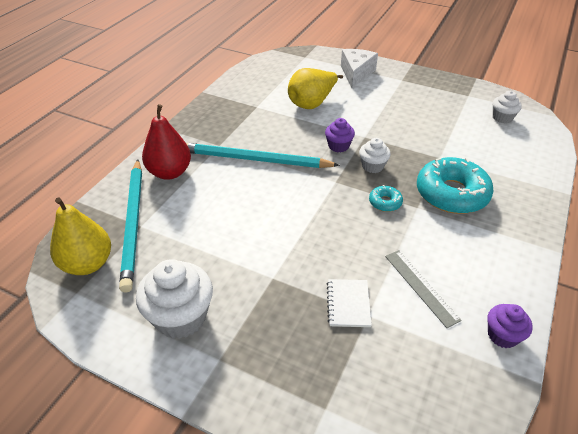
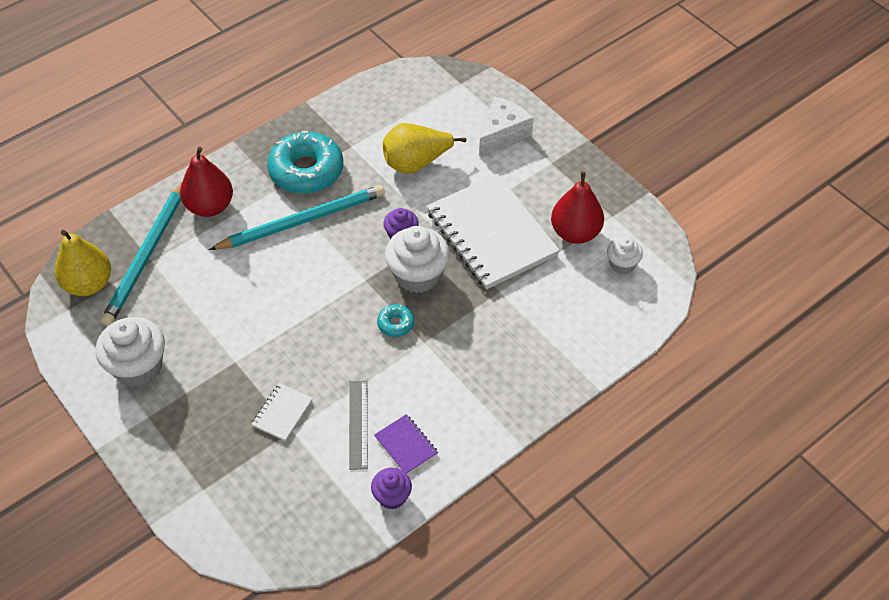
camera: 25 degrees right, 10 degrees up
turquoise pencil [186,143,340,168] -> turquoise pencil turned 120 degrees clockwise [209,185,385,250]
white cupcake [359,138,391,173] -> white cupcake [385,226,450,293], size x1.78
turquoise donut [417,157,494,214] -> turquoise donut moved to [267,131,343,194]
none -> purple notebook [374,414,438,474]
none -> white notebook [427,174,560,290]
none -> red pear [551,171,604,244]

